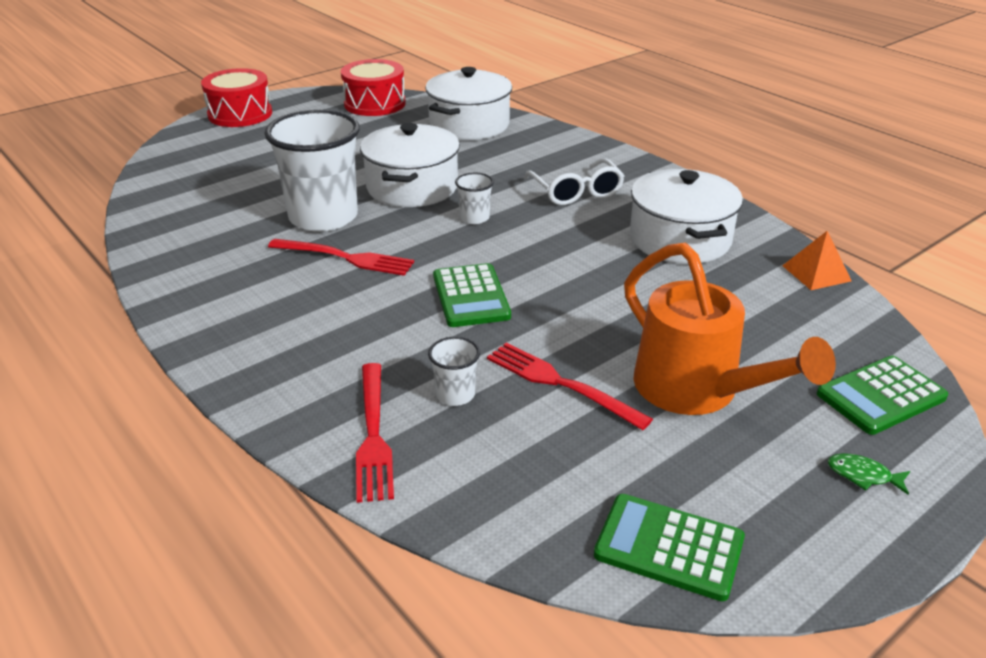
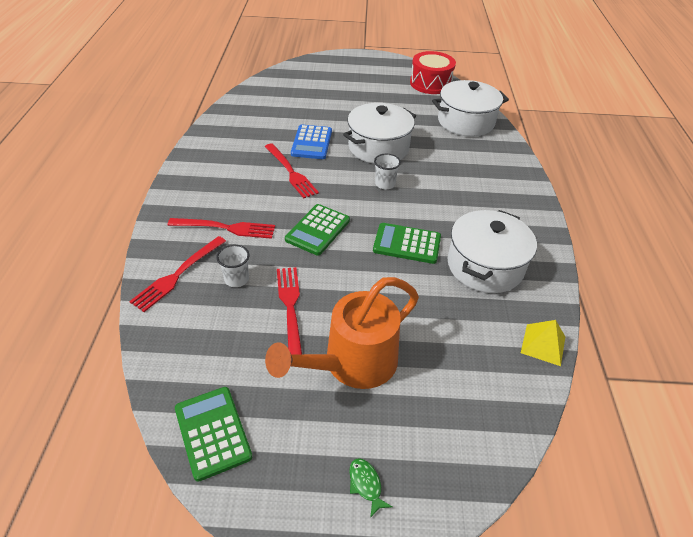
camera: 40 degrees right, 10 degrees up
red drum [201,68,272,127] -> none
white cup [265,110,360,232] -> blue calculator [291,125,332,159]
white glasses [524,159,624,205] -> none
orange watering can [624,243,836,415] -> orange watering can turned 45 degrees clockwise [265,277,419,389]
orange pyramid [782,231,852,290] -> yellow pyramid [521,320,565,366]
green calculator [817,356,948,435] -> green calculator moved to [373,223,441,264]
none -> red fork [167,218,275,239]

